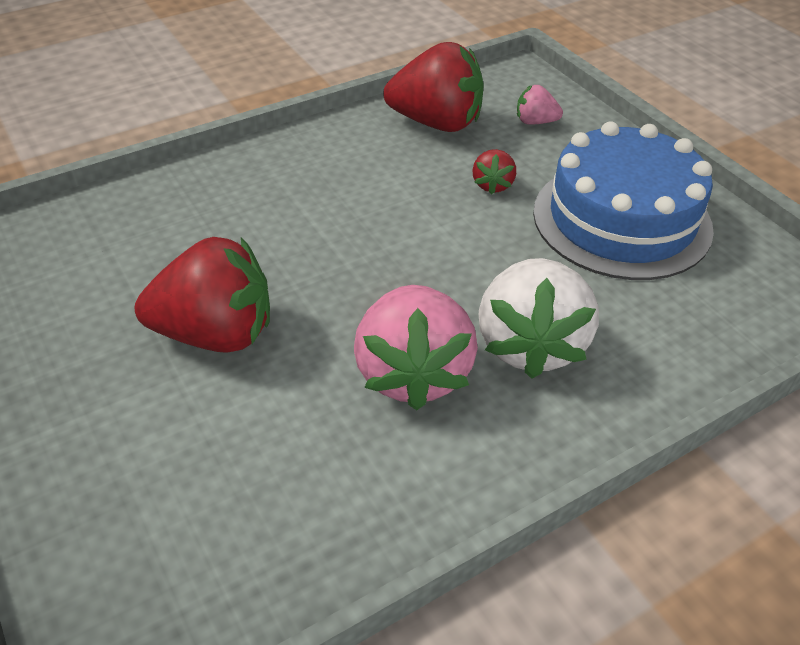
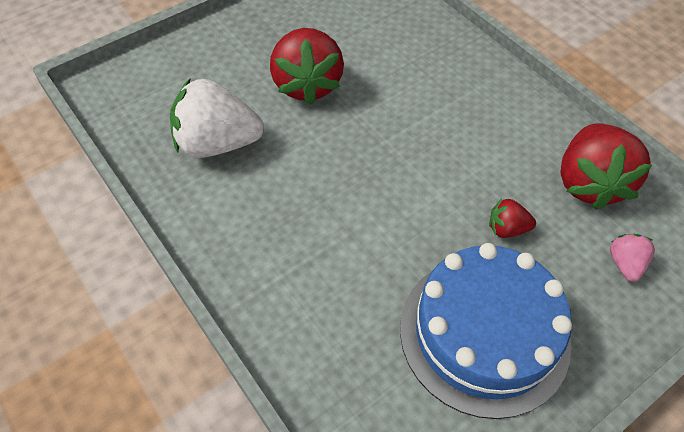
camera: 85 degrees right, 10 degrees up
pink strawberry [354,285,478,410] -> none
white strawberry [479,258,599,379] -> white strawberry moved to [170,78,264,158]

